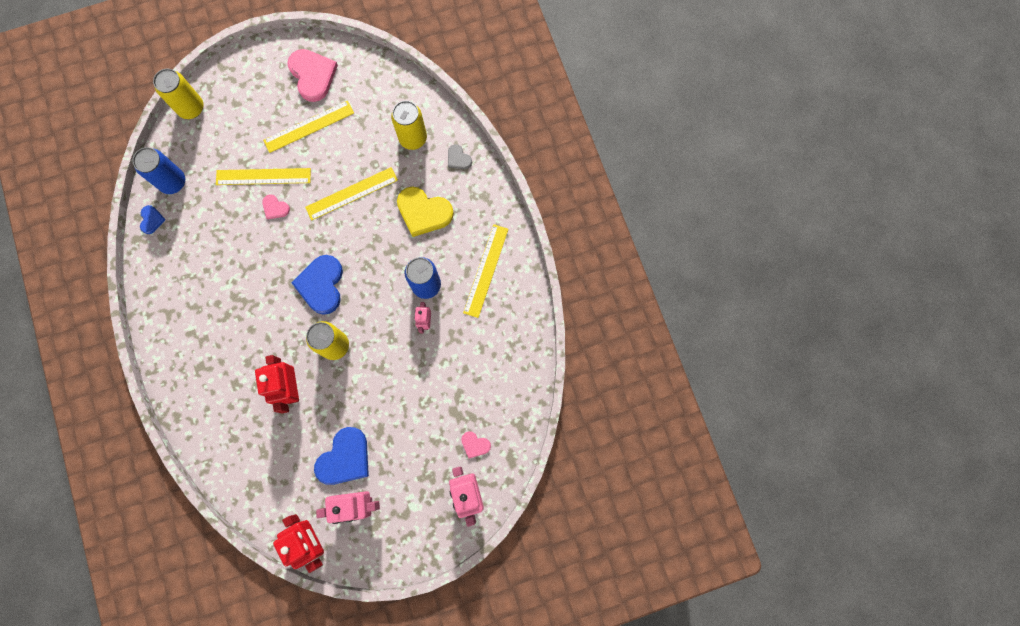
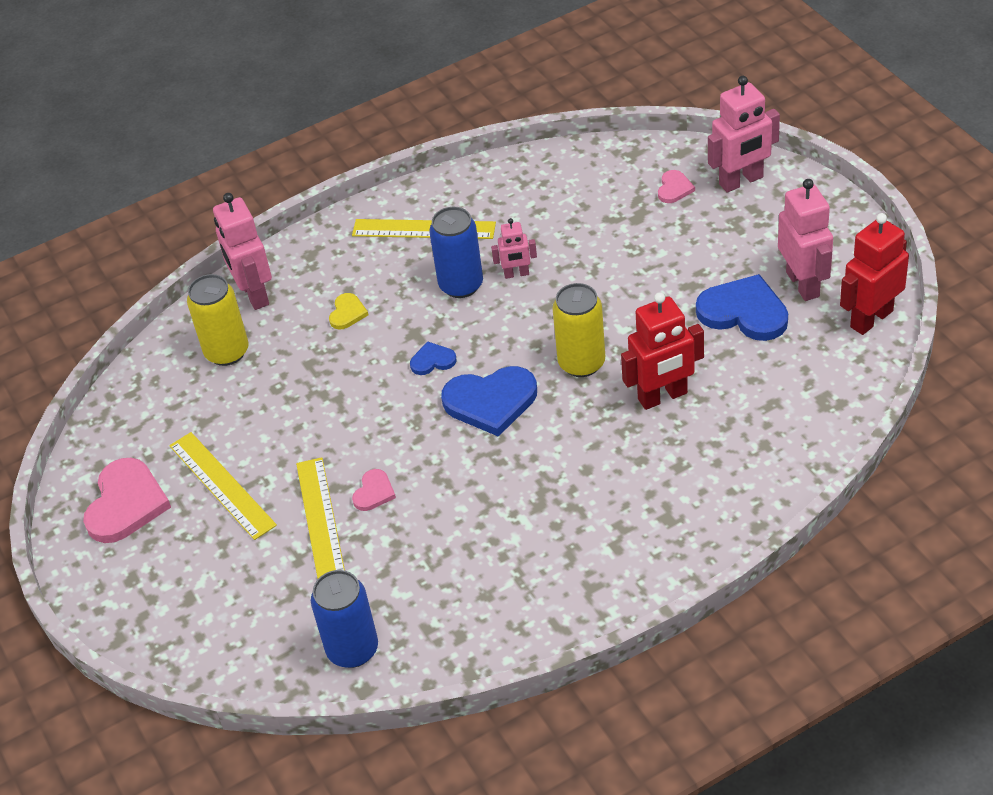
camera: 95 degrees left, 30 degrees down
blue heart [140,205,166,234] -> blue heart moved to [410,341,456,375]
yellow can [153,68,203,119] -> none
pink heart [287,49,338,102] -> pink heart turned 135 degrees clockwise [83,458,171,543]
yellow ruler [305,167,398,221] -> none
yellow heart [397,187,454,237] -> yellow heart [329,293,368,329], size x0.50
grey heart [448,144,472,169] -> pink robot [213,193,272,310]

